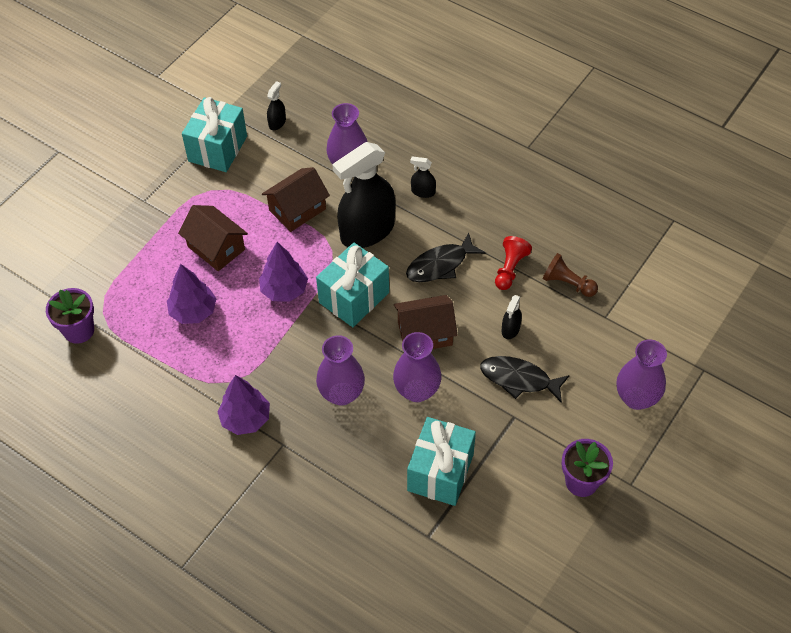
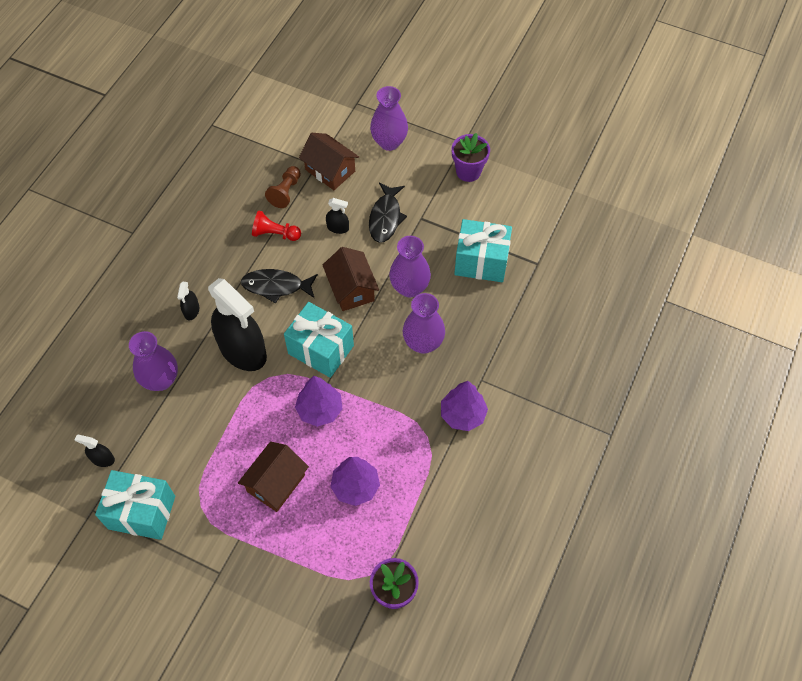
camera: 100 degrees left, 5 degrees up
brown house [262,167,330,232] -> brown house moved to [299,133,359,190]
black fish [406,232,485,282] -> black fish turned 135 degrees clockwise [241,269,318,304]

